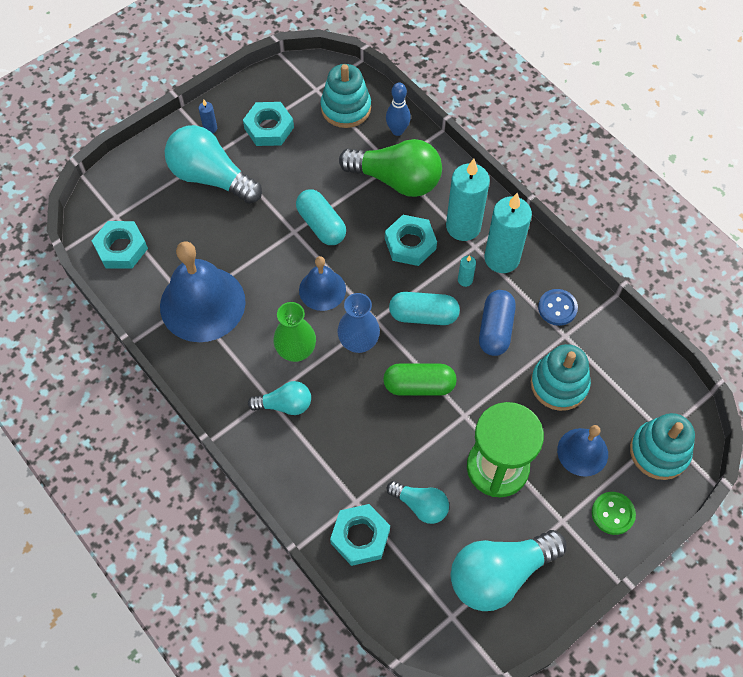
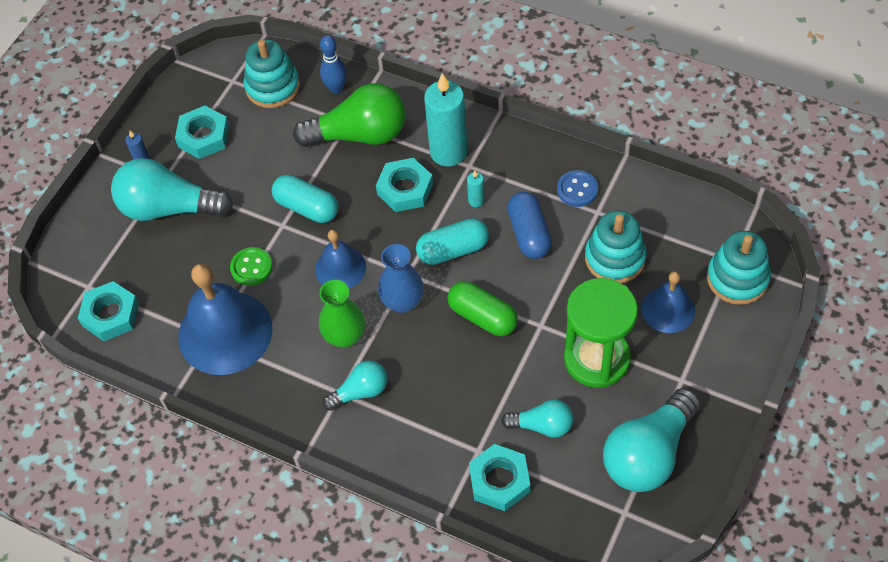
camera: 20 degrees left, 5 degrees down
green capsule [383,363,457,396] -> green capsule turned 60 degrees clockwise [447,281,518,336]
turquoise candle [484,193,532,273] -> none
green button [592,492,636,535] -> green button moved to [230,247,273,286]

